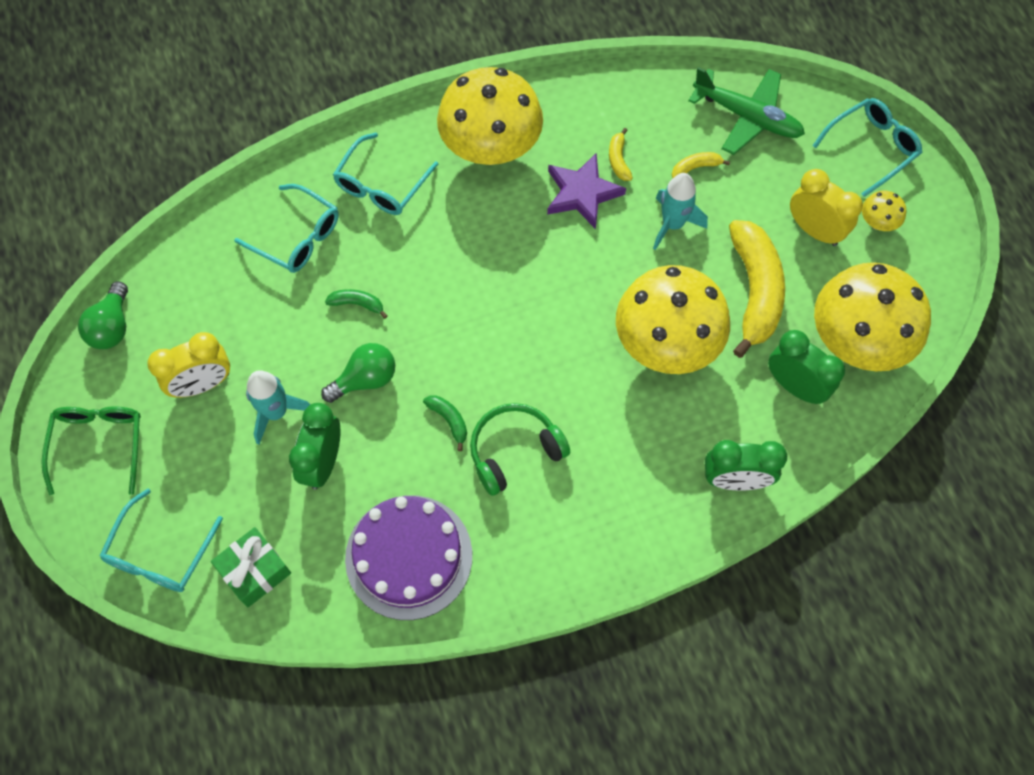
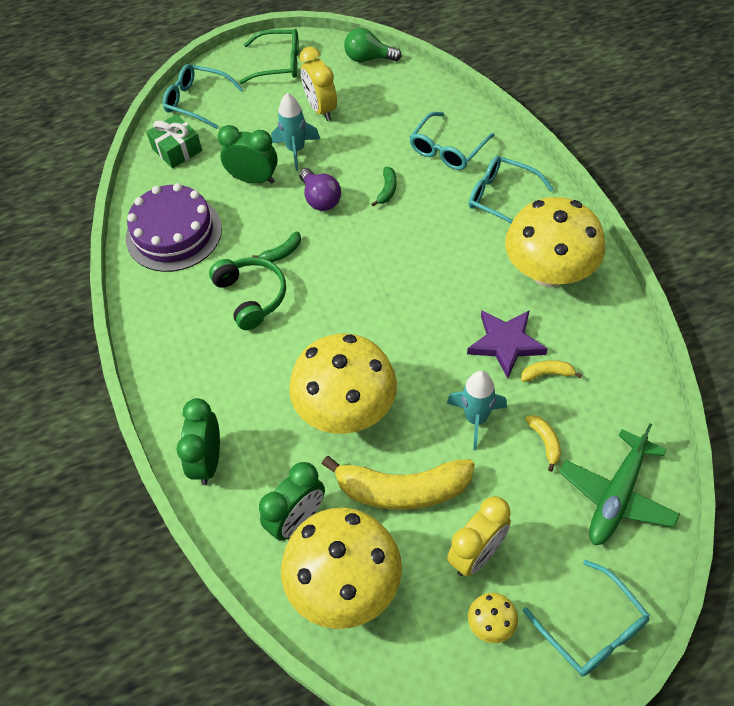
camera: 95 degrees right, 10 degrees down
green light bulb [321,343,395,403] -> purple light bulb [299,168,341,211]

